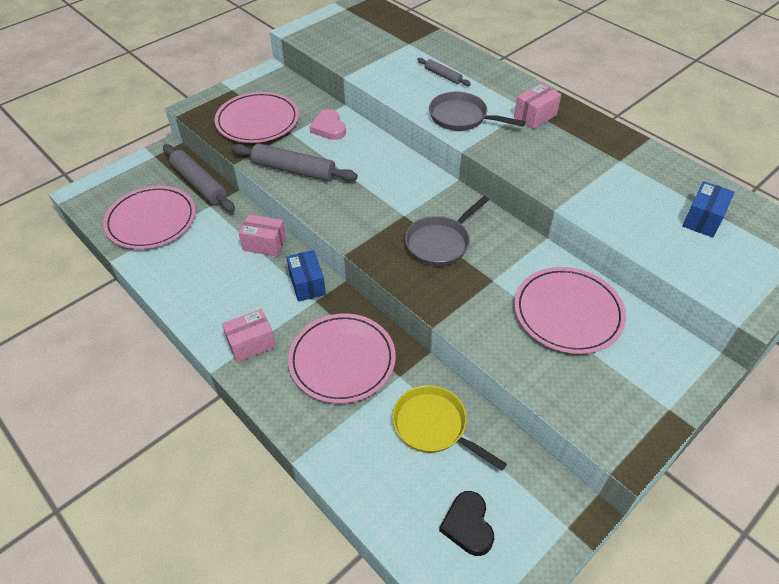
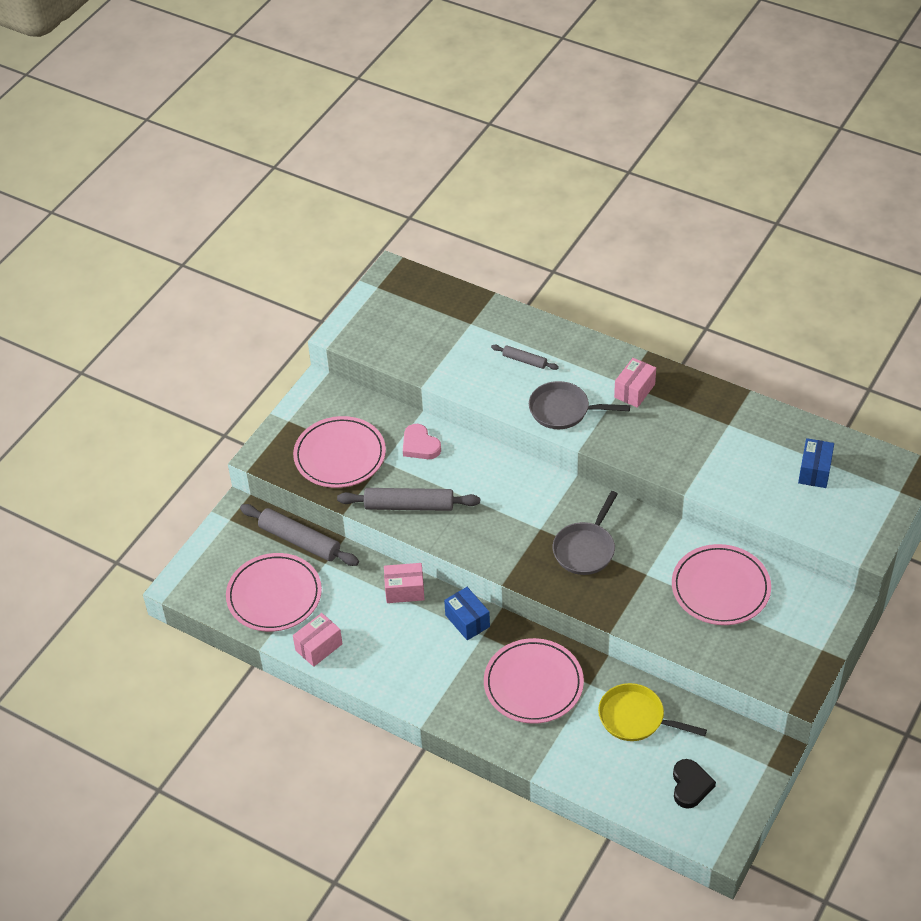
camera: 15 degrees left, 0 degrees up
pink box [222,309,276,362] -> pink box moved to [293,613,342,667]
black heart [439,491,494,556] -> black heart turned 150 degrees counterclockwise [673,759,716,809]

